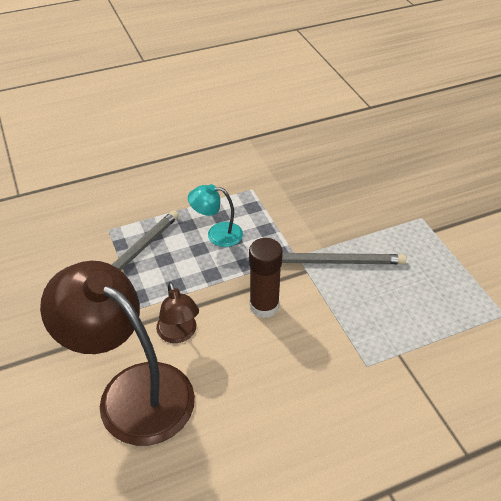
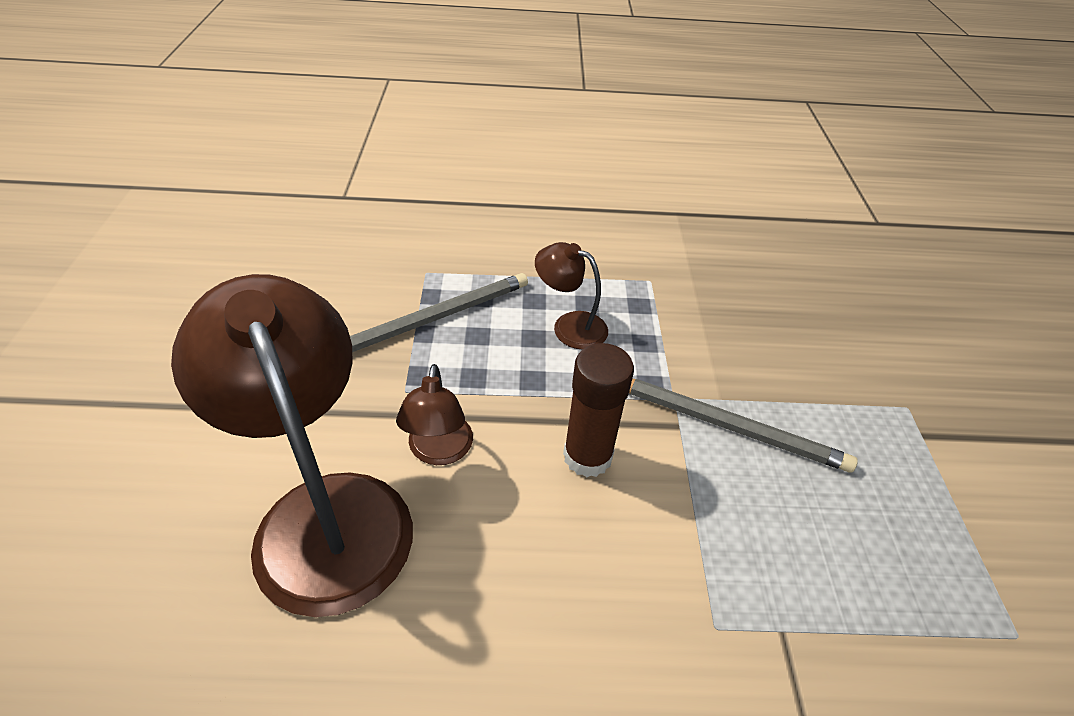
camera: 20 degrees right, 0 degrees up
turquoise lamp [188,184,243,247] -> brown lamp [535,242,608,350]

